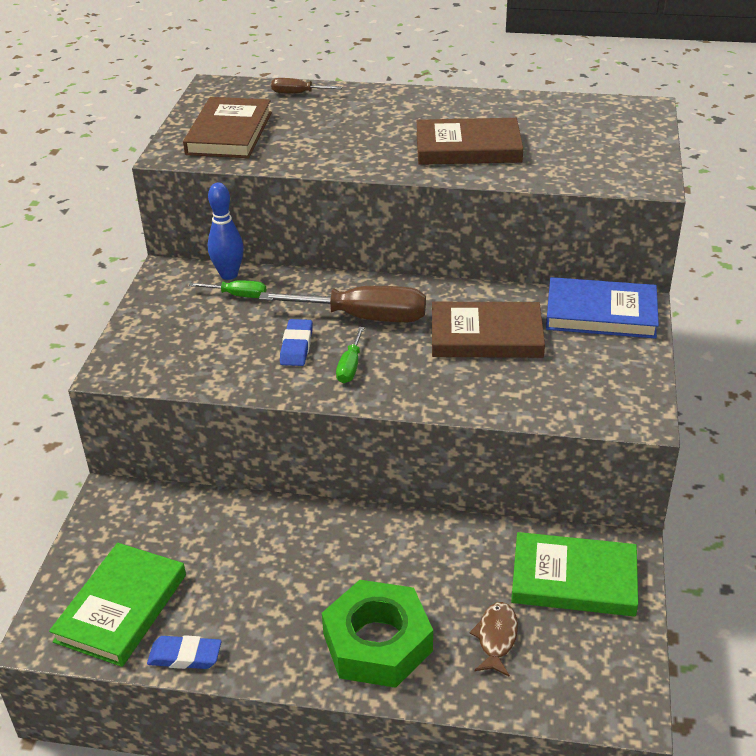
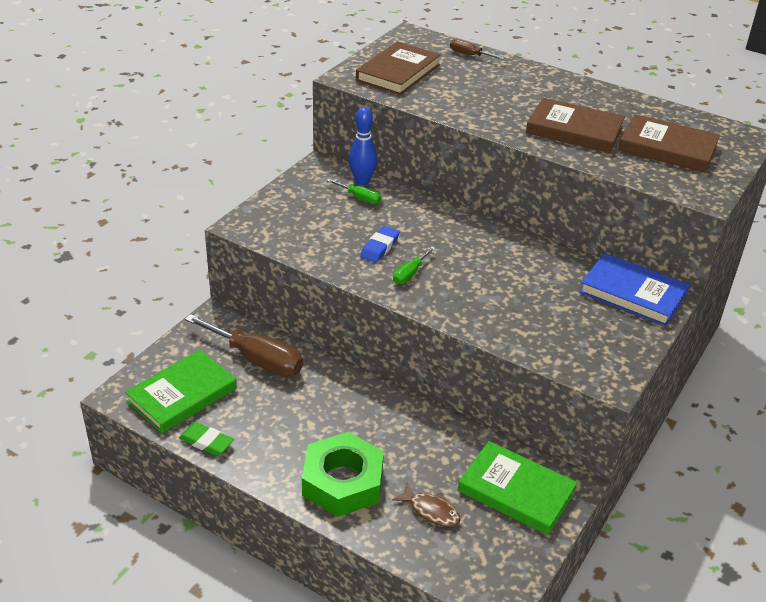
camera: 20 degrees right, 0 degrees up
blue eraser [147,635,222,669] -> green eraser [179,422,234,456]
brown screwdriver [259,286,426,322] -> brown screwdriver moved to [185,314,303,377]
brown book [432,302,545,358] -> brown book moved to [618,114,720,173]
brown fish [469,602,518,677] -> brown fish turned 90 degrees clockwise [392,482,461,527]

